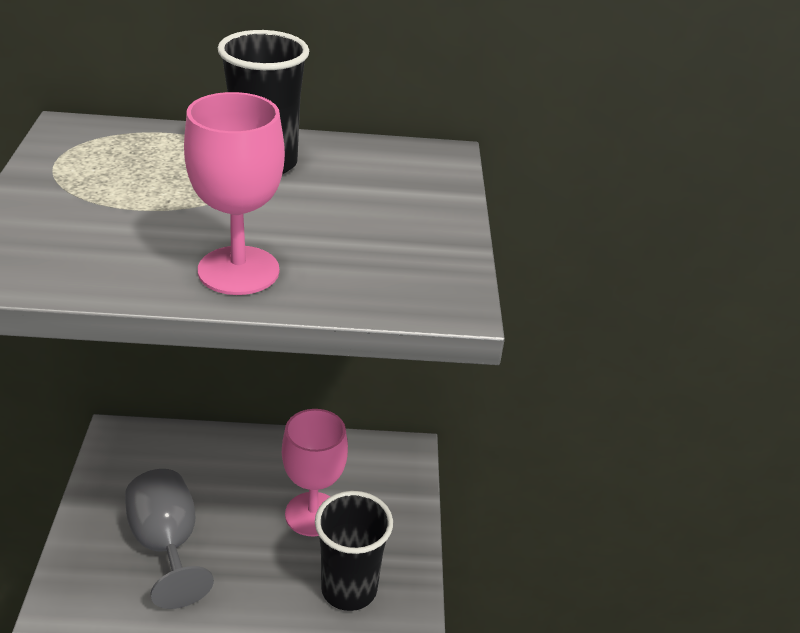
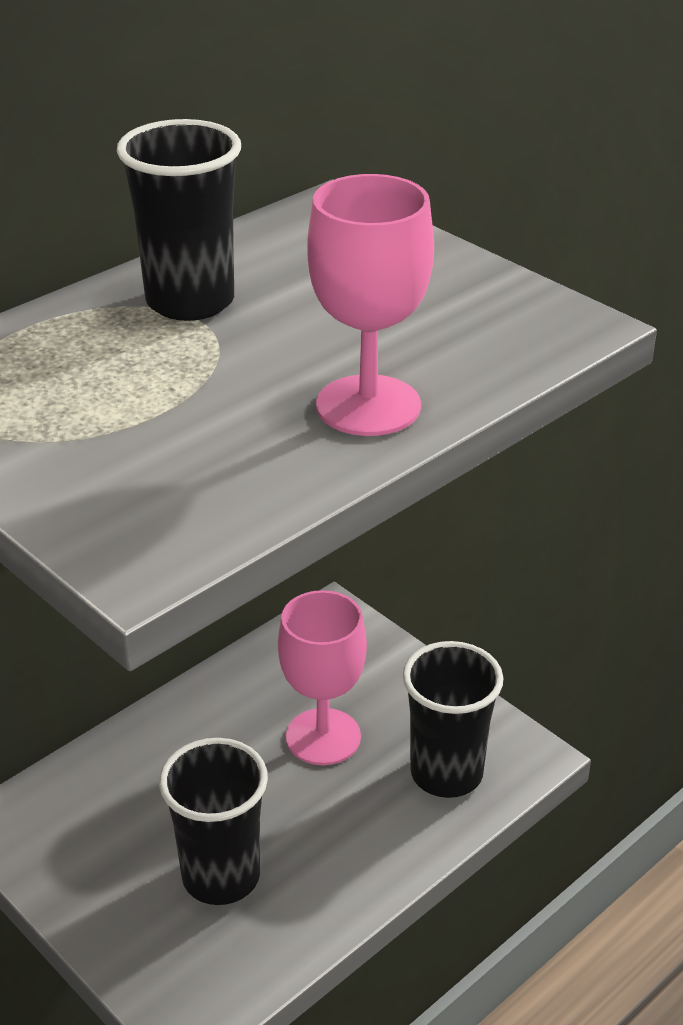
camera: 40 degrees left, 0 degrees up
grey goblet [125,469,214,609] -> black cup [159,738,268,905]

